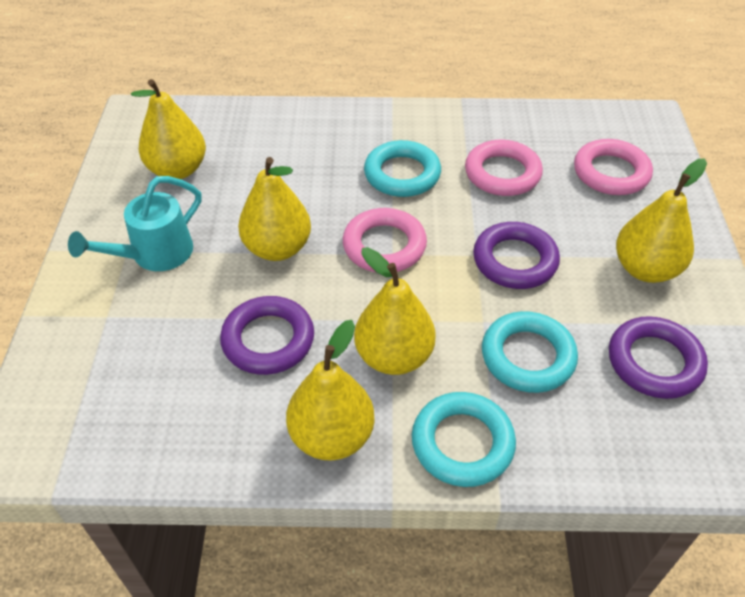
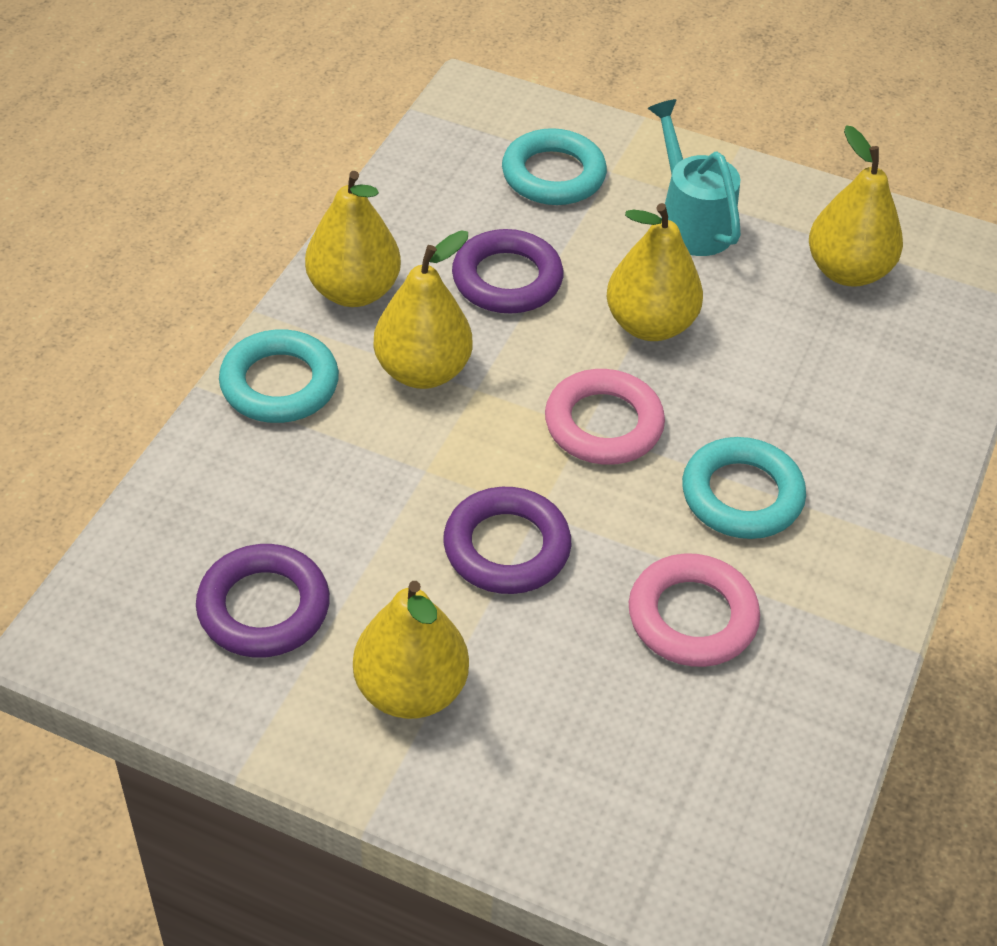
camera: 110 degrees right, 0 degrees up
turquoise ring [482,311,578,393] -> turquoise ring moved to [502,128,607,205]
pink ring [574,139,653,195] -> none

